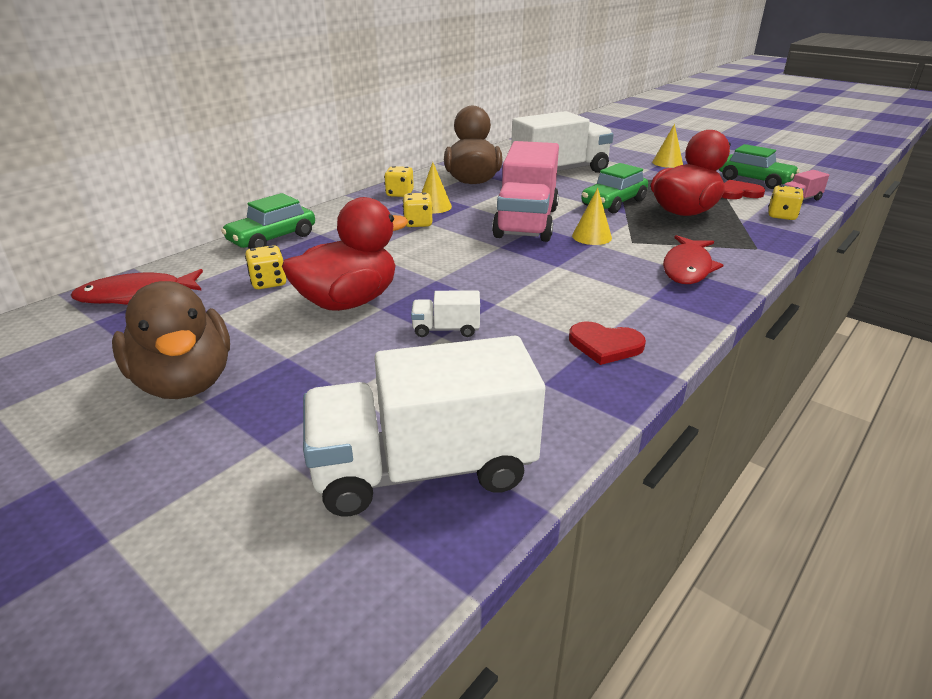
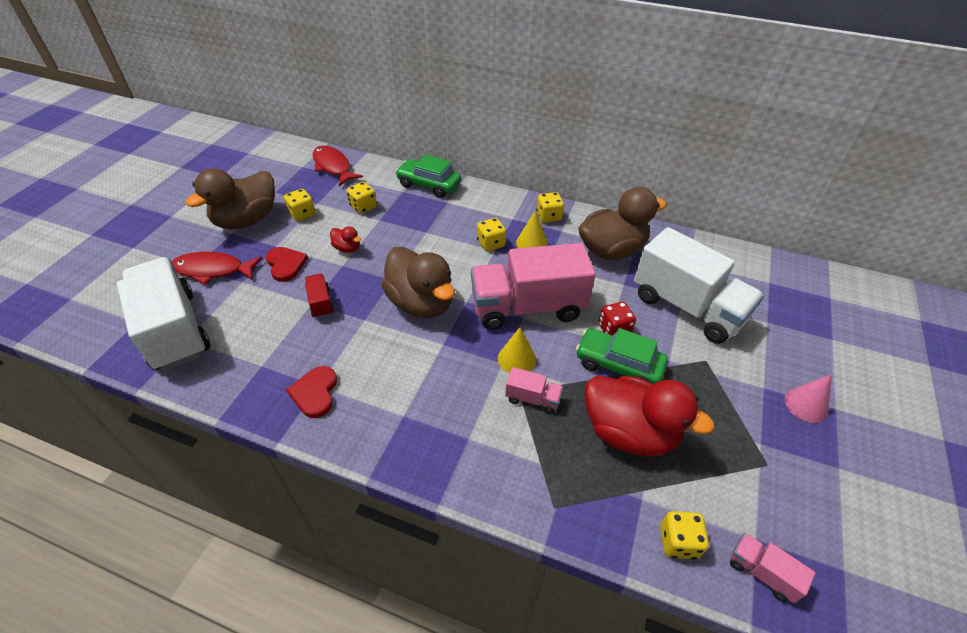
camera: 70 degrees right, 15 degrees up
red duck [282,197,408,311] -> red duck [330,226,361,253], size x0.43
white truck [411,291,480,337] -> red truck [305,273,334,318]
yellow cone [652,124,683,168] -> pink cone [785,374,832,423]
red fish [663,235,723,284] -> red fish moved to [172,252,263,285]
green car [719,144,800,189] -> none
red heart [722,180,765,199] -> red heart moved to [266,247,308,282]
none -> yellow dice [284,189,316,221]
none -> brown duck [381,247,455,318]
none -> pink truck [505,367,563,414]
none -> red dice [598,302,636,336]

